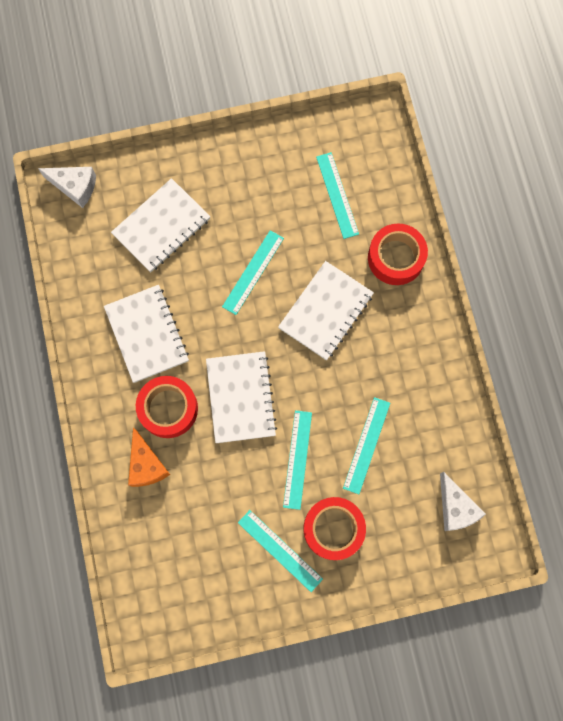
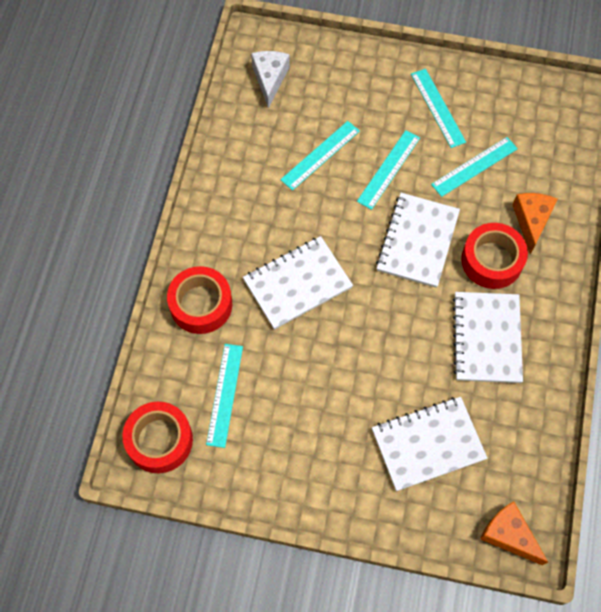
camera: 155 degrees left, 10 degrees down
white cheese [38,167,96,208] -> orange cheese [480,501,548,566]
turquoise ruler [222,230,284,315] -> turquoise ruler moved to [431,137,518,197]
red tape [303,497,366,560] -> red tape moved to [122,402,193,473]

